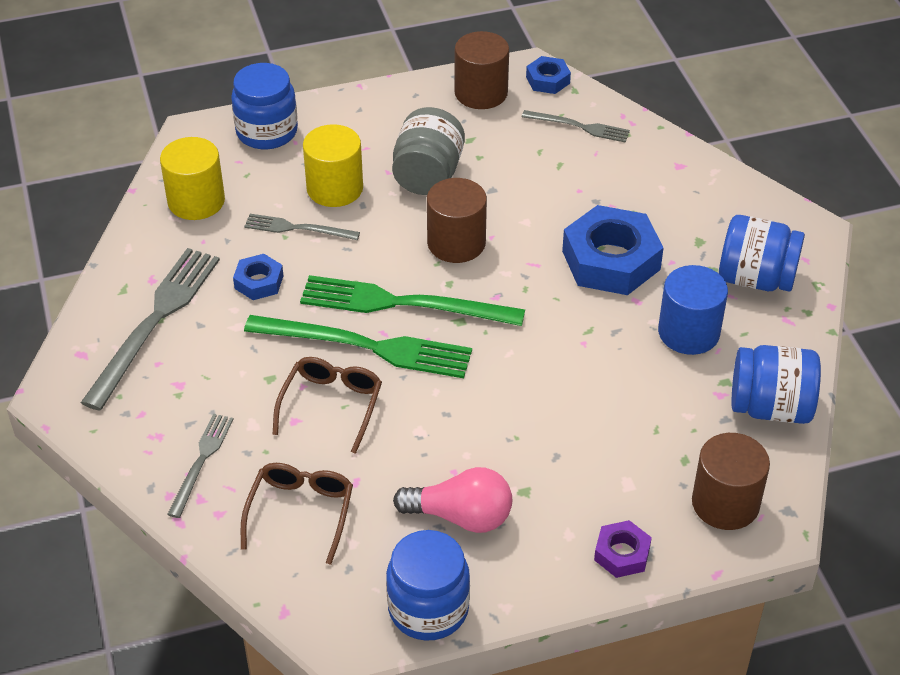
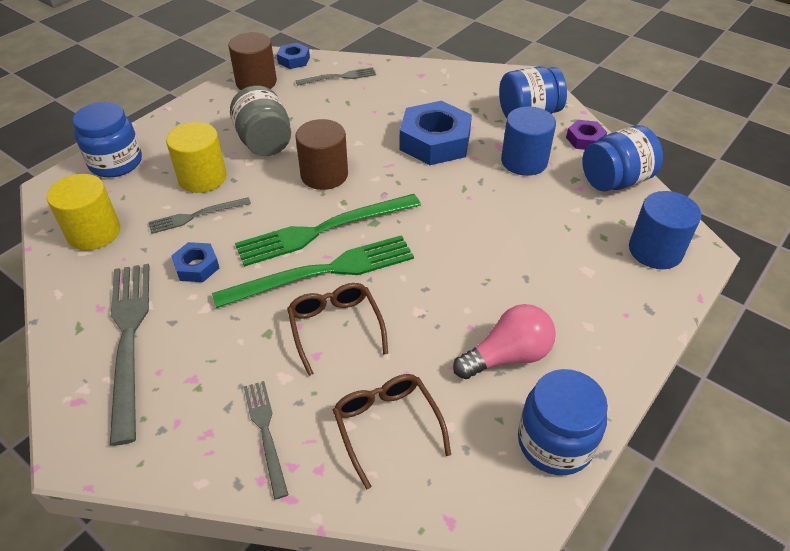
camera: 35 degrees left, 0 degrees up
purple nut [594,520,652,578] -> purple nut moved to [566,120,607,150]
brown cylinder [692,433,770,530] -> blue cylinder [629,191,701,269]

